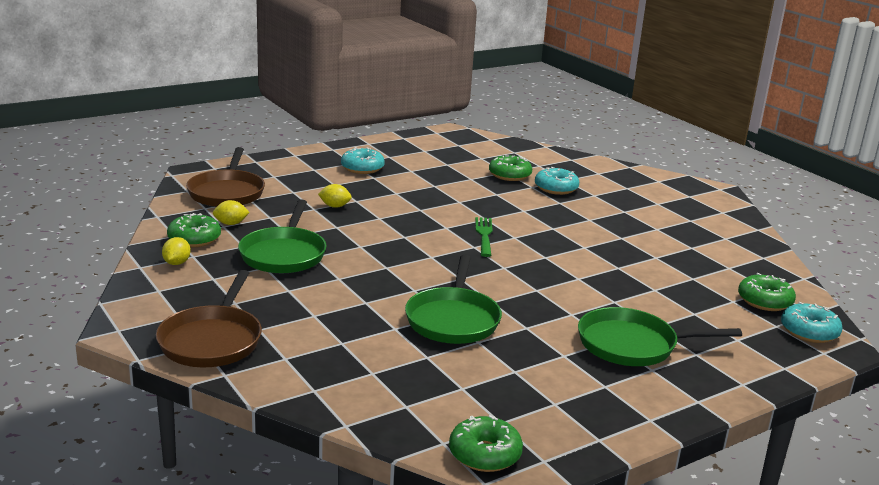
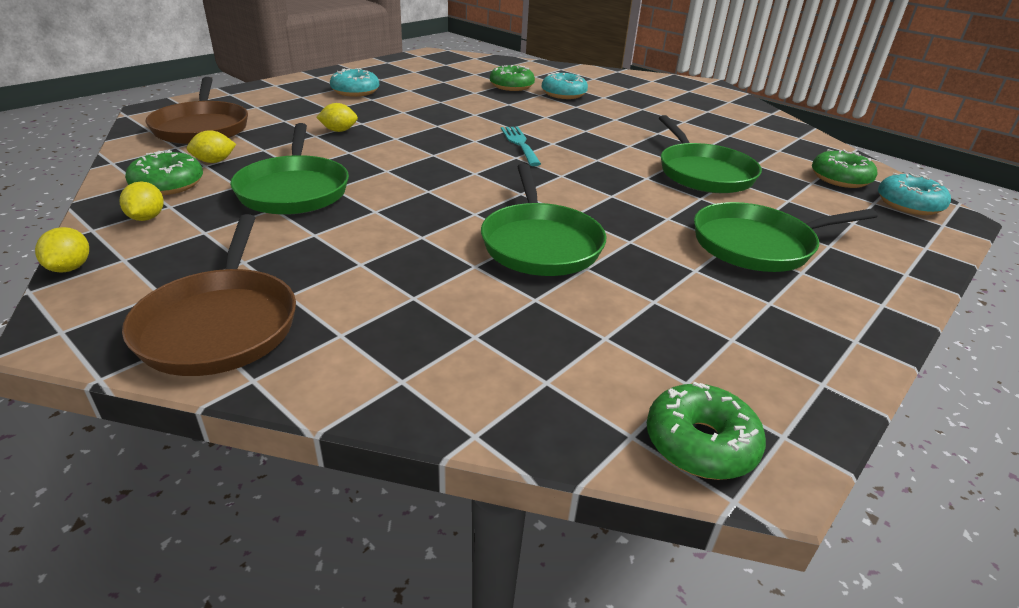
camera: 15 degrees left, 10 degrees up
green fork [475,217,493,257] -> turquoise fork [501,126,541,166]
none -> yellow lemon [35,227,89,273]
none -> green pan [659,115,762,193]

